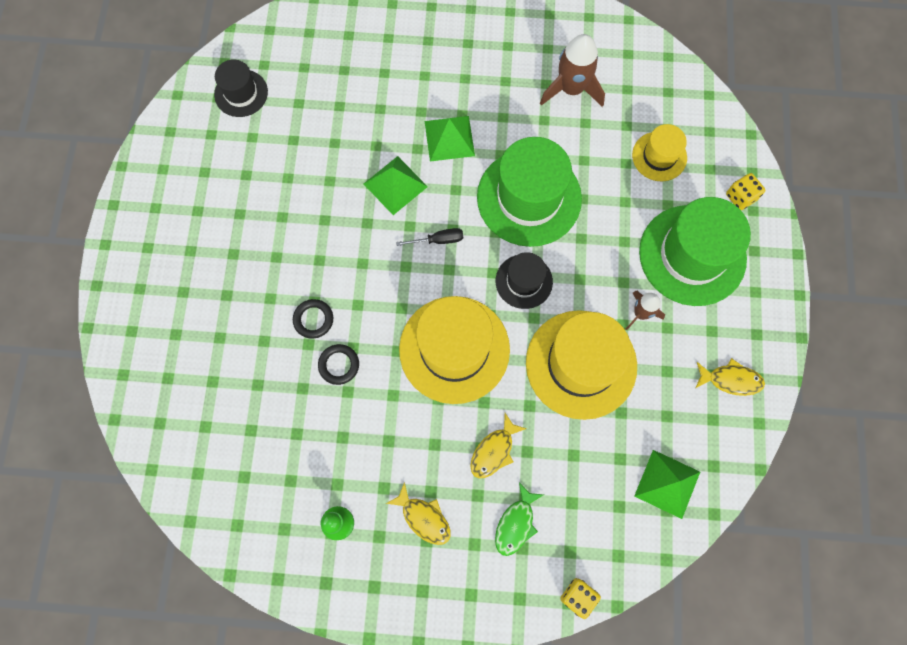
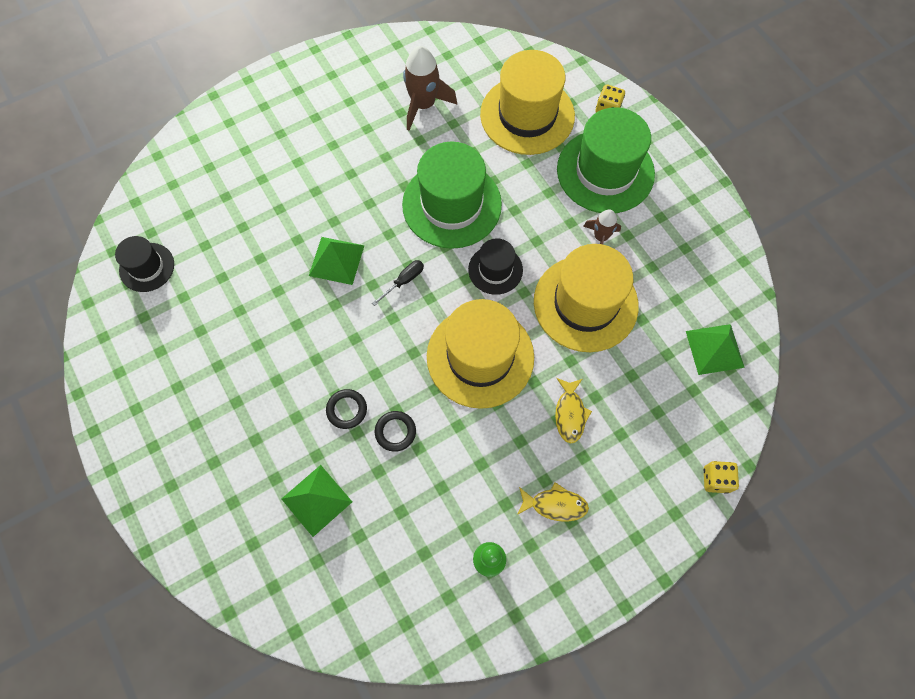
camera: 35 degrees left, 5 degrees down
green pyramid [424,116,475,162] -> green pyramid moved to [282,465,352,537]
green fish [495,483,543,556] -> none
yellow hat [632,124,687,181] -> yellow hat [480,50,575,155], size x1.88
yellow fish [695,358,765,396] -> none

